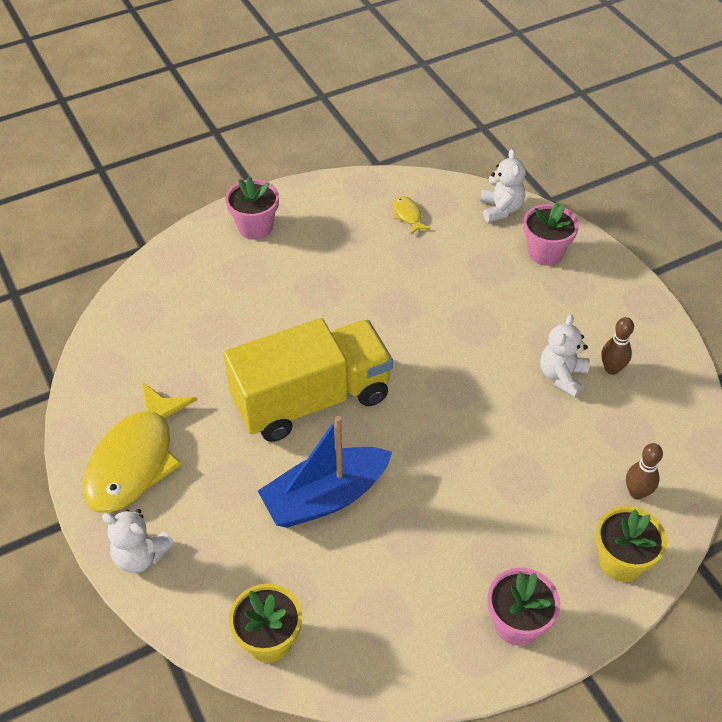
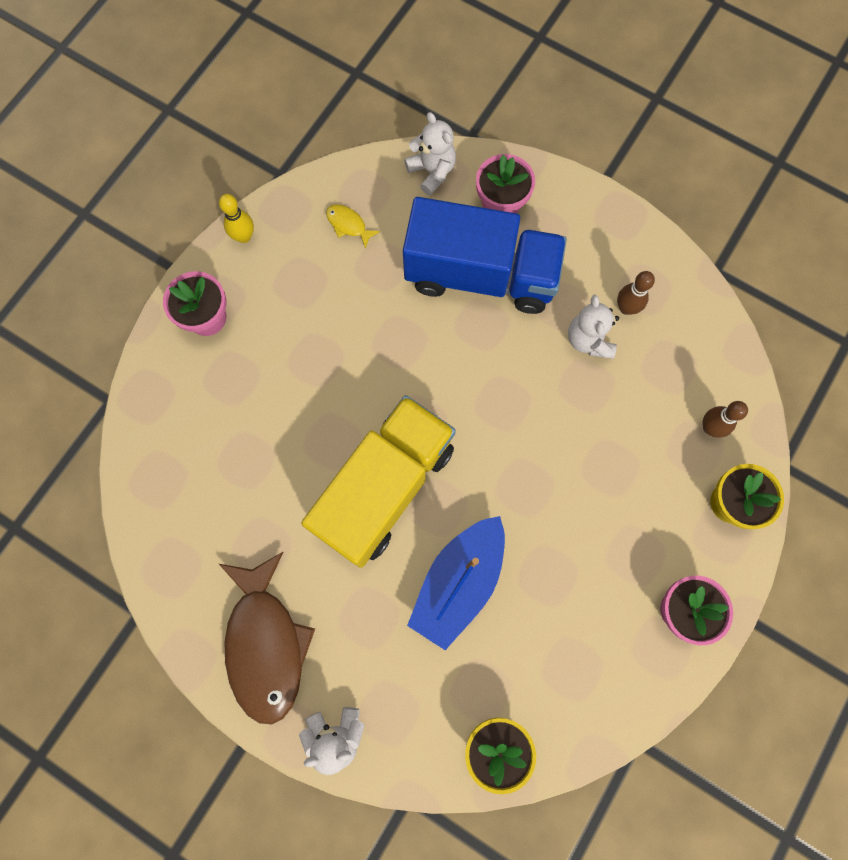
camera: 30 degrees left, 25 degrees up
yellow fish [83,382,198,513] -> brown fish [219,552,315,724]
none -> yellow bowling pin [219,194,254,243]
none -> blue truck [403,197,567,314]

